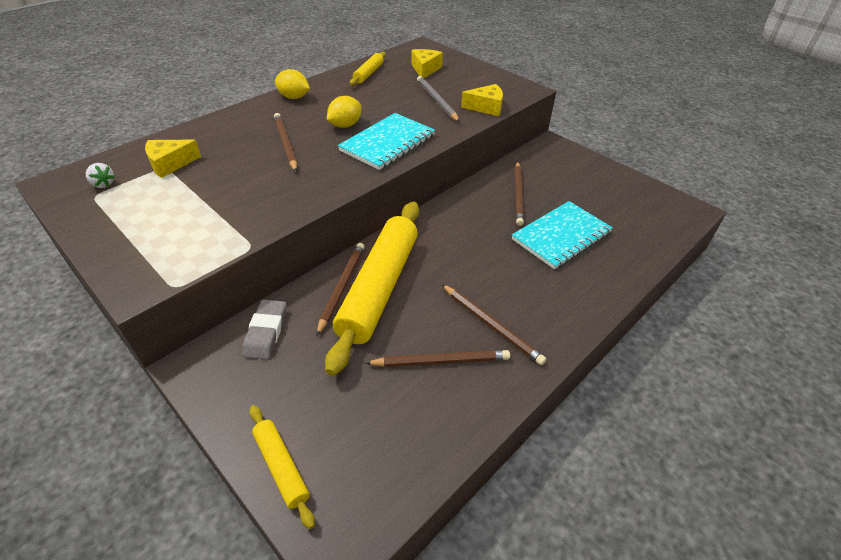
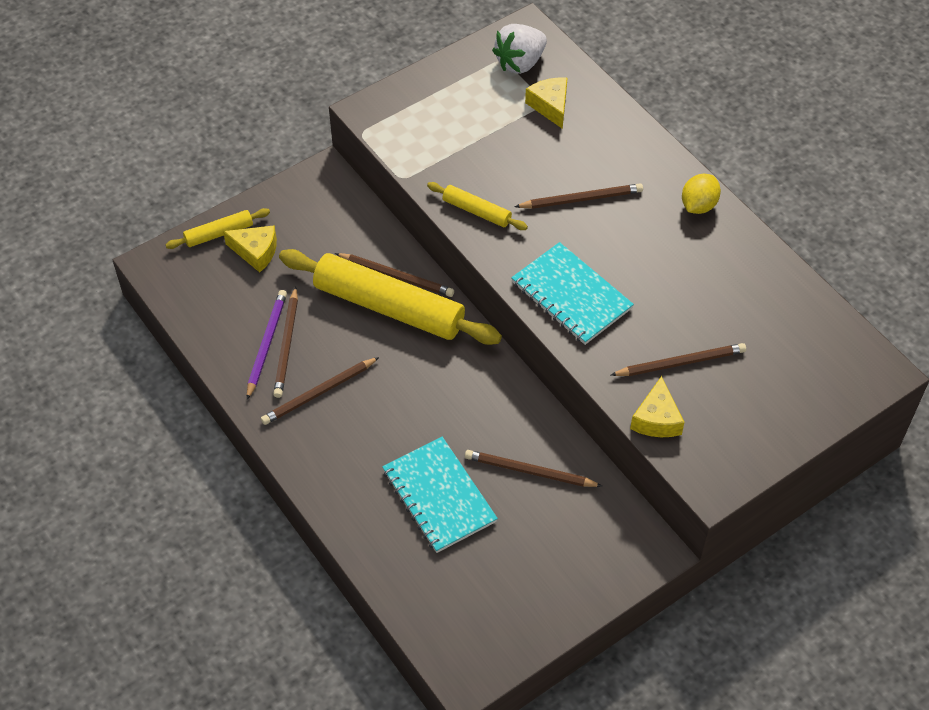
camera: 100 degrees right, 10 degrees up
white strawberry [86,163,115,188] -> white strawberry [492,24,547,74], size x2.03
grey eraser [242,300,286,360] -> none
yellow lemon [327,96,361,128] -> none
yellow rolling pin [350,52,386,86] -> yellow rolling pin moved to [427,182,528,230]
yellow cheese [411,49,443,78] -> yellow cheese moved to [223,225,277,273]
grey pencil [417,76,460,122] -> brown pencil [611,343,746,376]
none -> purple pencil [247,290,287,400]

